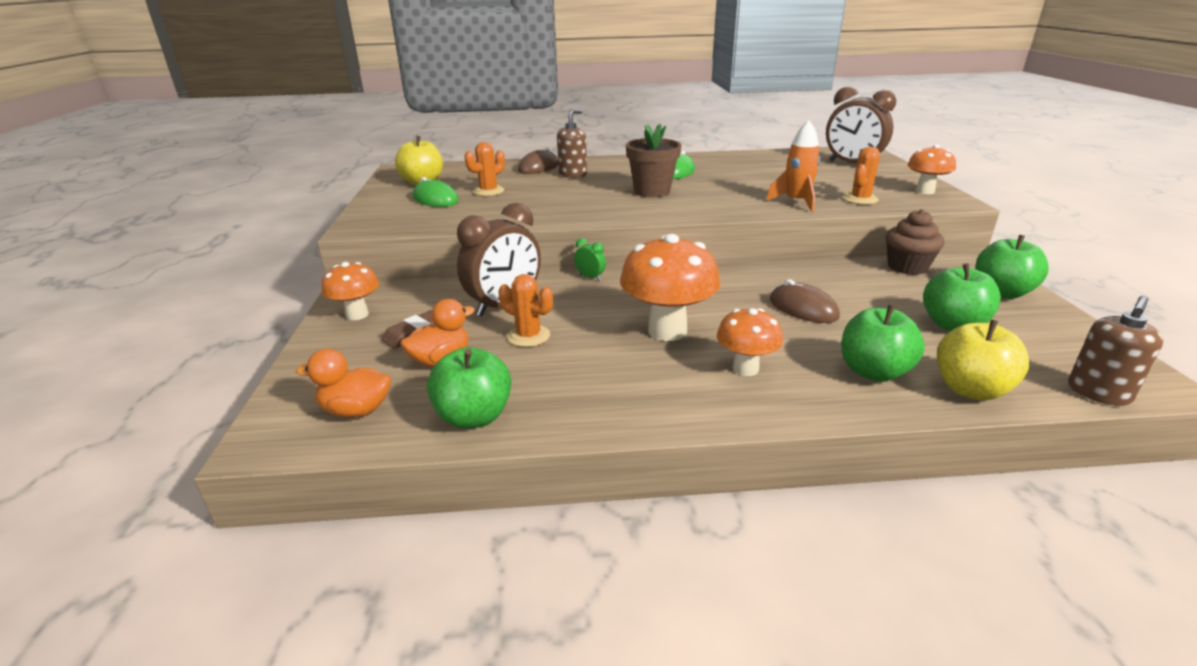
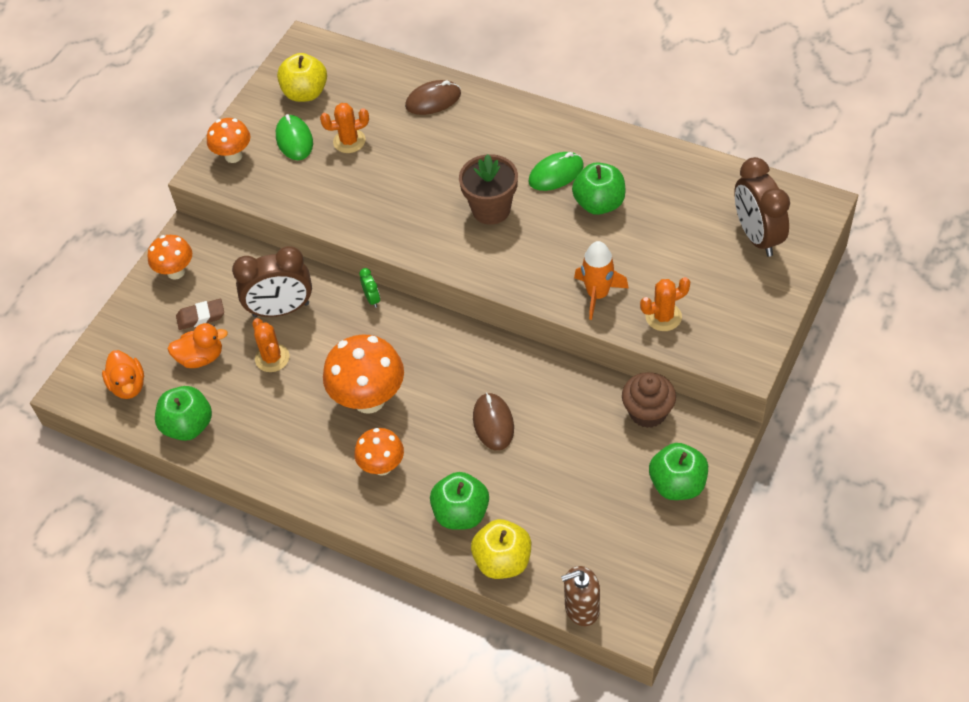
camera: 35 degrees right, 25 degrees up
orange duck [296,349,391,417] -> orange duck turned 150 degrees counterclockwise [102,350,144,399]
brown soap dispenser [557,109,587,178] -> none
orange mushroom [907,144,956,194] -> orange mushroom moved to [207,118,250,163]
green apple [923,263,1001,331] -> green apple moved to [572,162,626,215]

